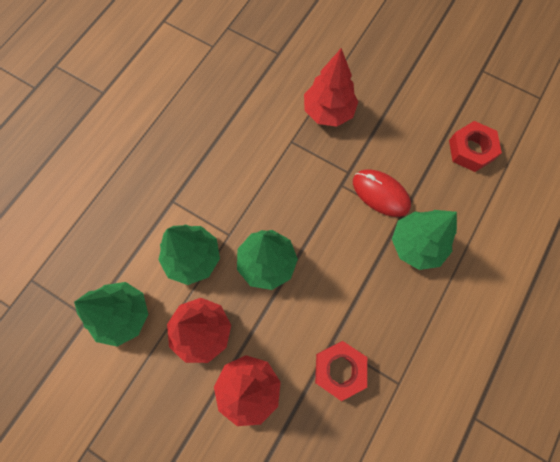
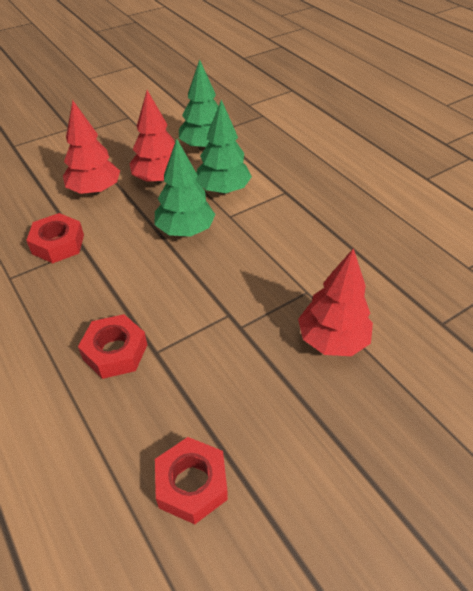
camera: 115 degrees right, 25 degrees down
red mouse [353,169,411,217] -> none
green tree [392,210,457,270] -> red nut [78,314,147,379]

